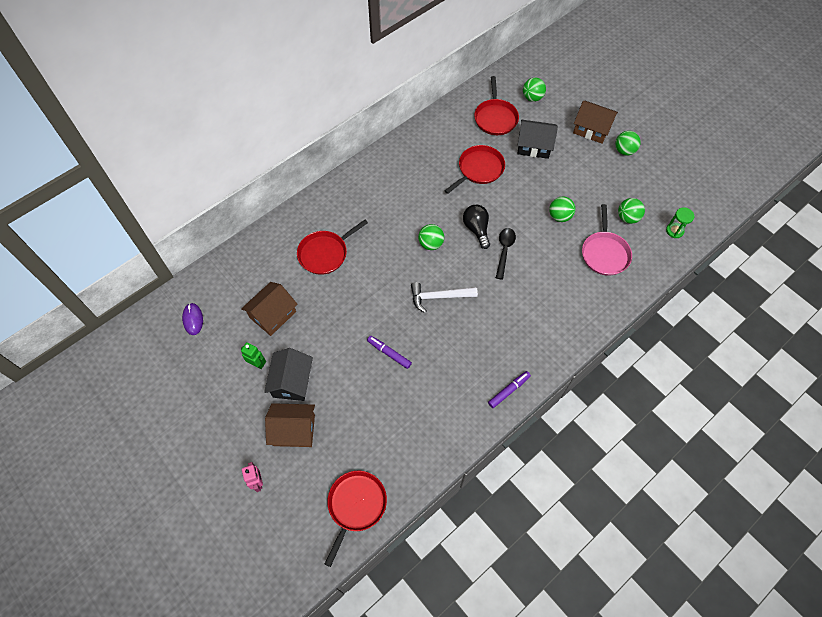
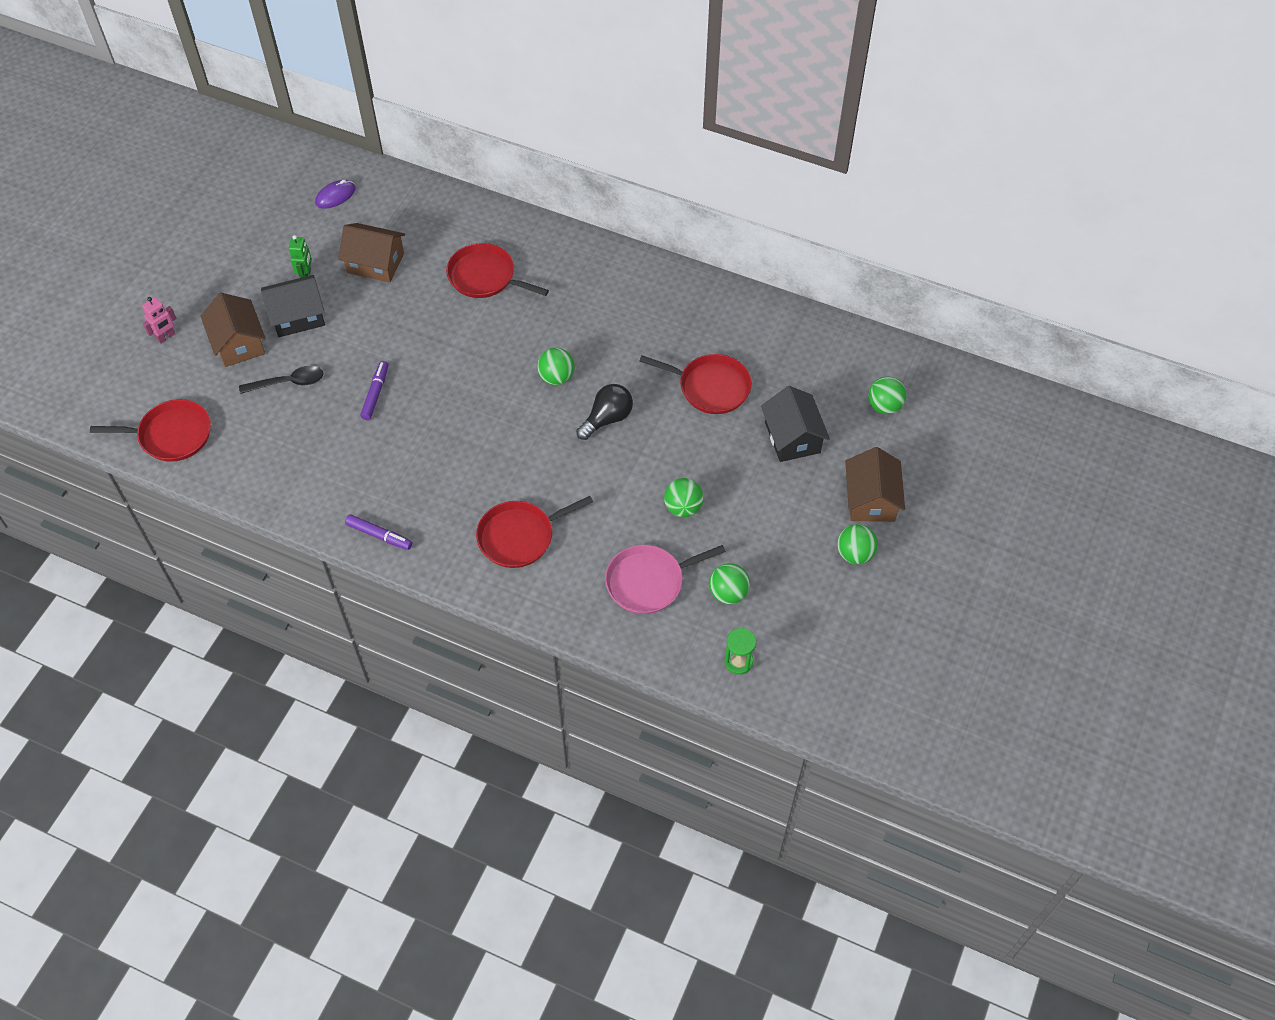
camera: 65 degrees right, 5 degrees down
white hammer [411,282,478,313] -> none
red pan [474,76,519,135] -> red pan moved to [476,496,593,568]
black spoon [496,228,516,280] -> black spoon moved to [239,366,323,394]

